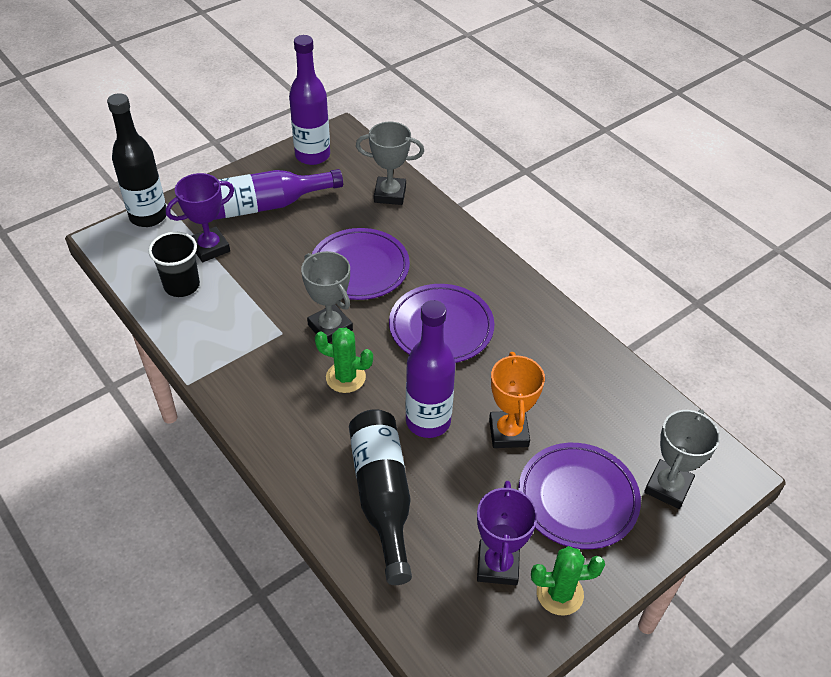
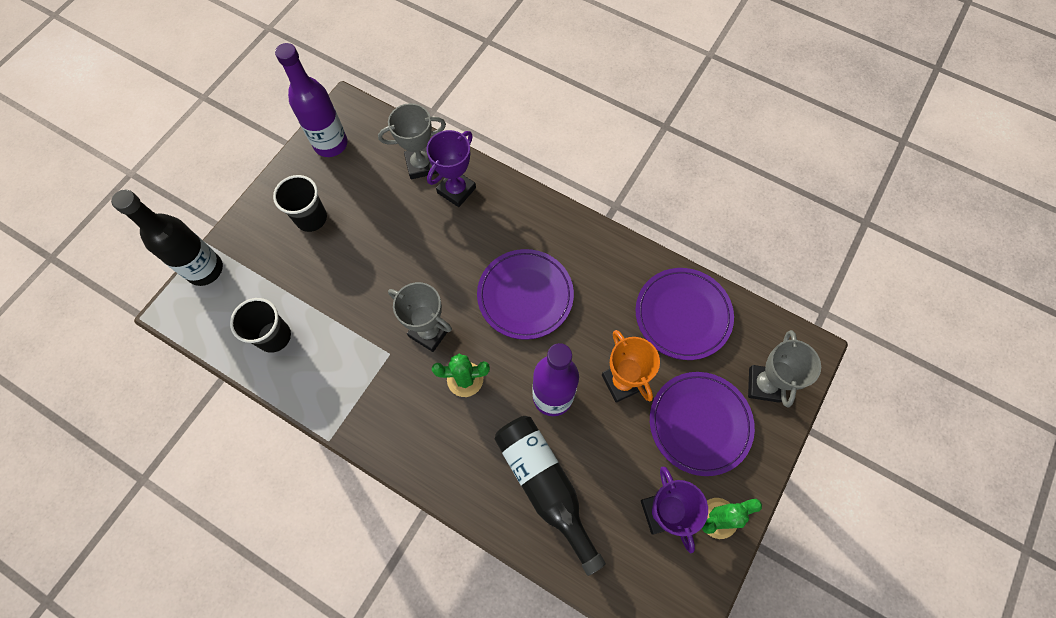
camera: 20 degrees left, 20 degrees up
purple trophy [166,173,234,262] -> purple trophy moved to [426,130,476,207]
purple bottle [214,169,343,220] -> black cup [273,175,327,232]
purple plate [312,228,410,300] -> purple plate moved to [636,268,734,360]

